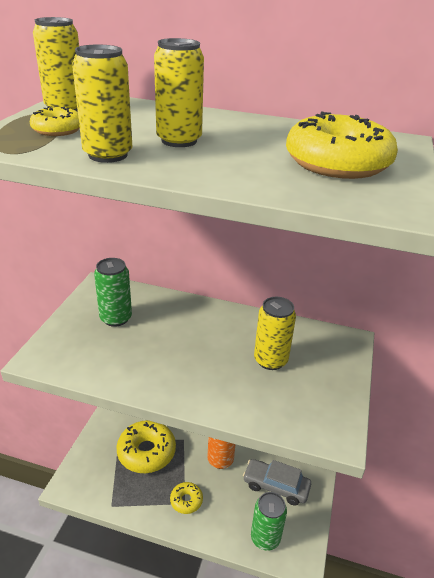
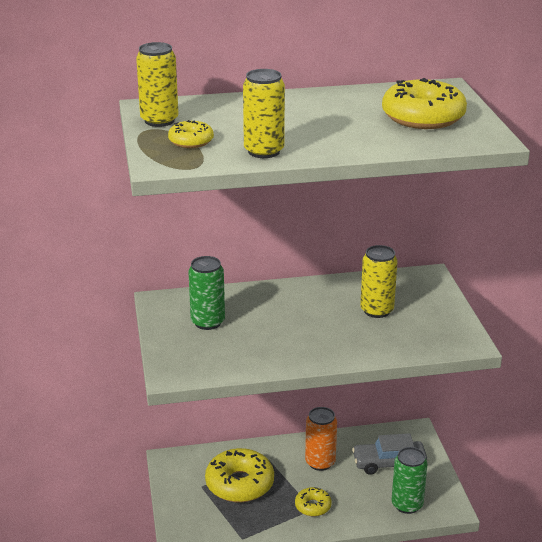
camera: 25 degrees left, 5 degrees down
yellow can [154,38,204,147] -> none

